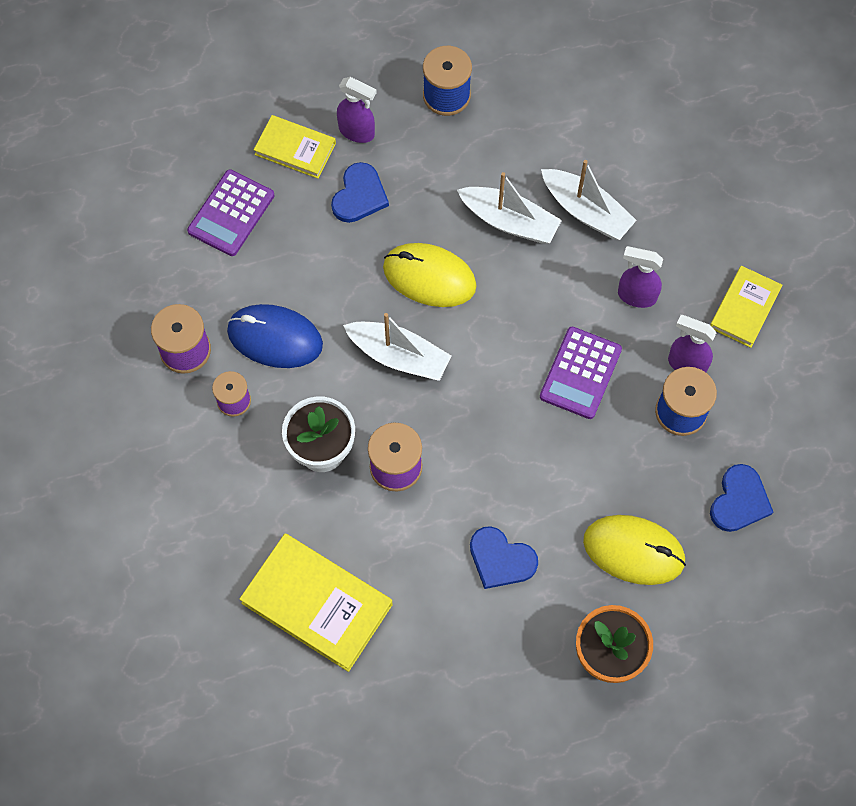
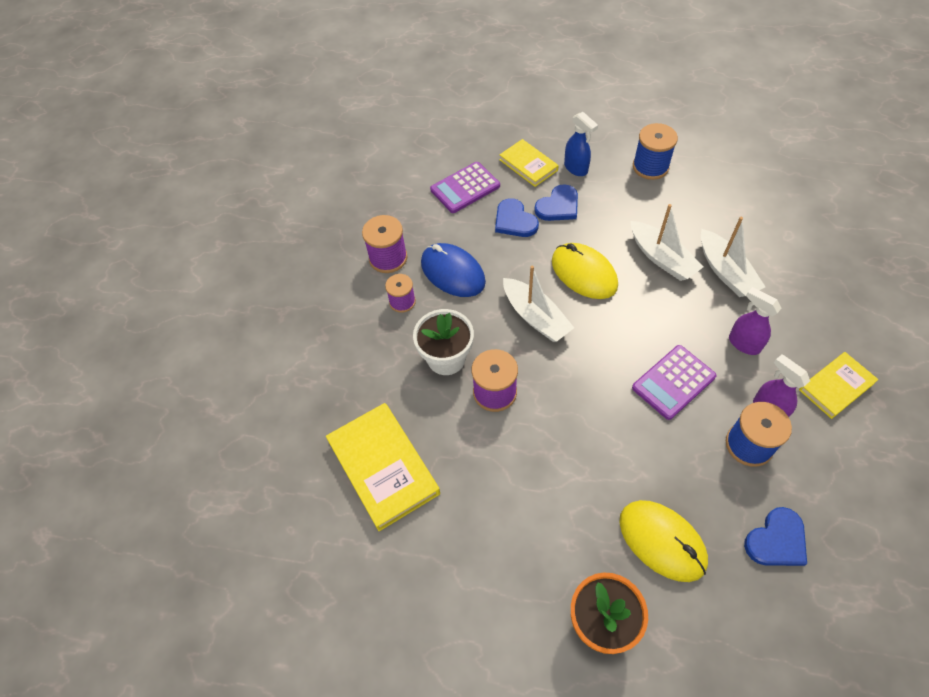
camera: 30 degrees right, 10 degrees down
purple spray bottle [337,77,377,143] -> blue spray bottle [564,112,598,176]
blue heart [470,526,538,589] -> blue heart moved to [495,198,539,237]

